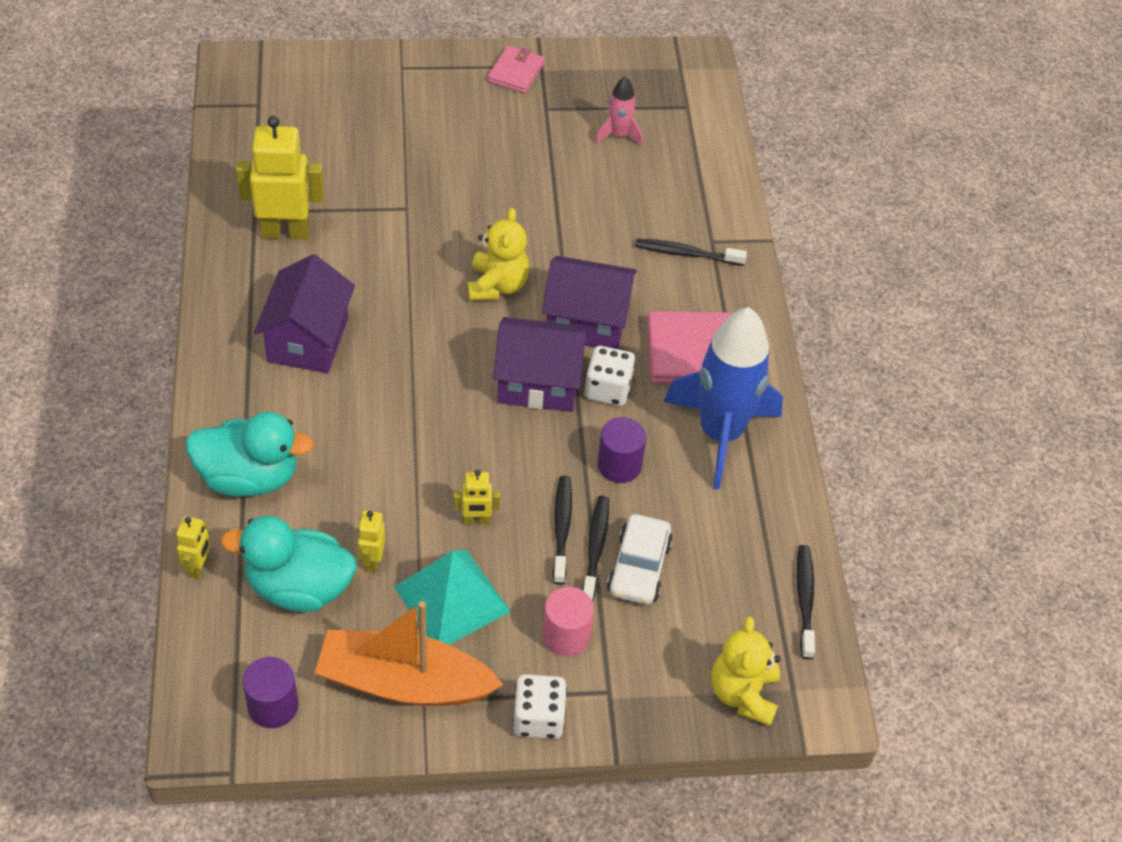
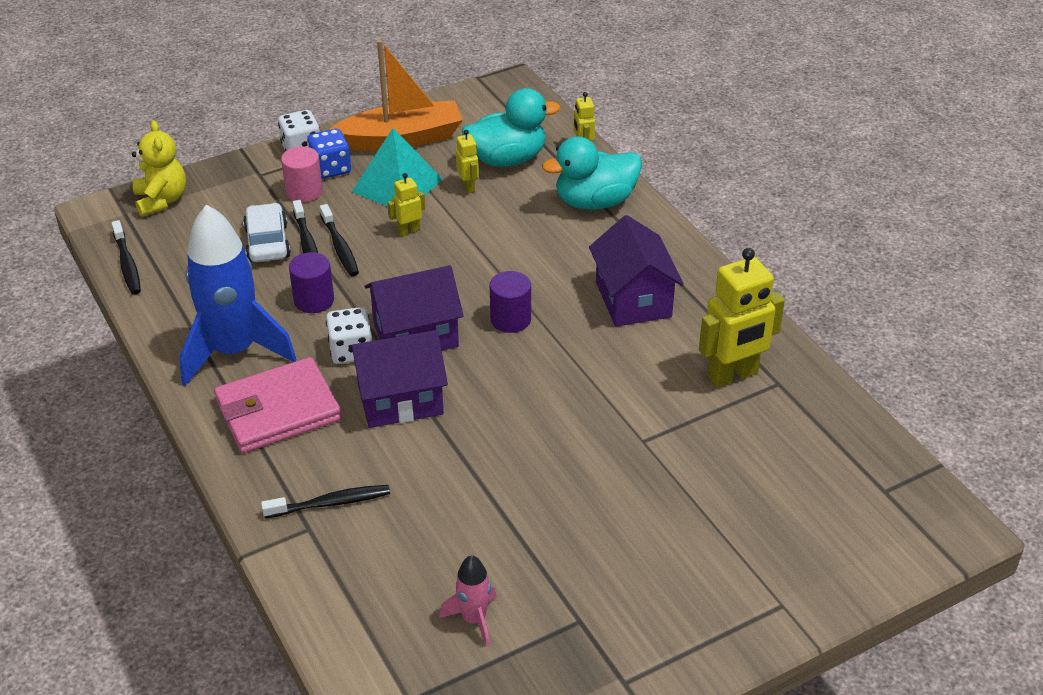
camera: 160 degrees right, 10 degrees down
purple cylinder [243,657,298,728] -> purple cylinder moved to [490,271,531,333]
yellow teddy bear [468,208,529,301] -> none
pink wallet [488,46,545,93] -> none
none -> blue dice [307,129,351,179]

